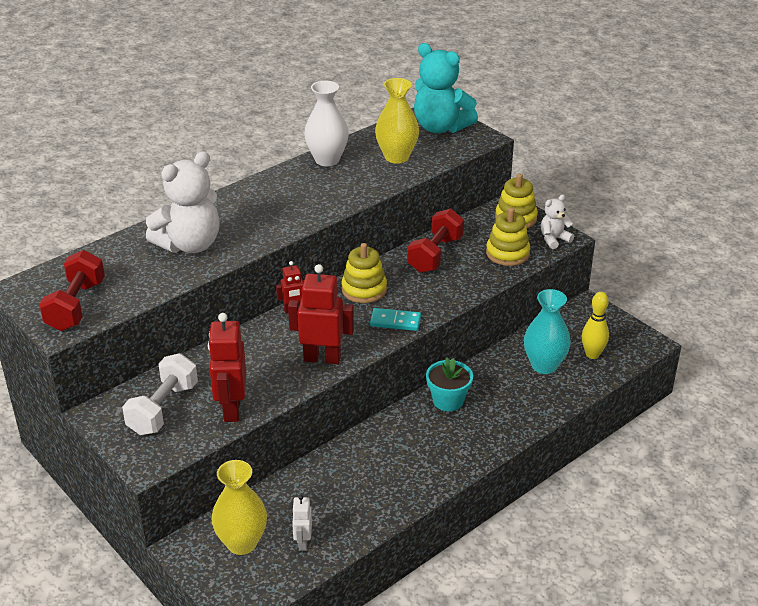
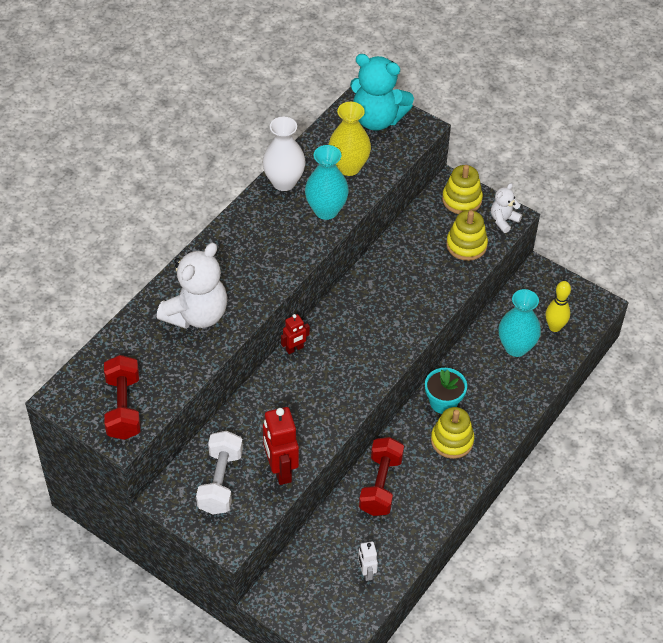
camera: 15 degrees left, 15 degrees up
yellow vase [212,460,267,555] -> none
red robot [288,264,354,364] -> none
yellow stacking toy [341,243,387,303] -> yellow stacking toy moved to [431,407,474,459]
turquoise domino [370,308,421,331] -> none
red dumbbell [407,209,464,273] -> red dumbbell moved to [359,437,404,516]
none -> turquoise vase [305,145,349,220]

